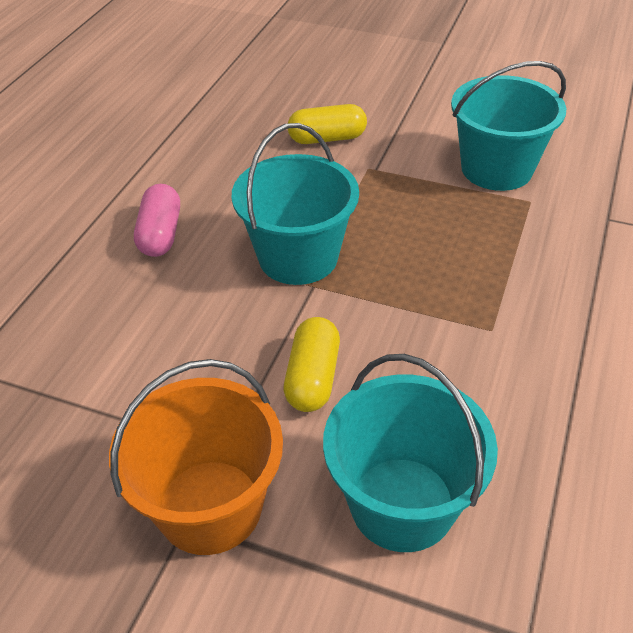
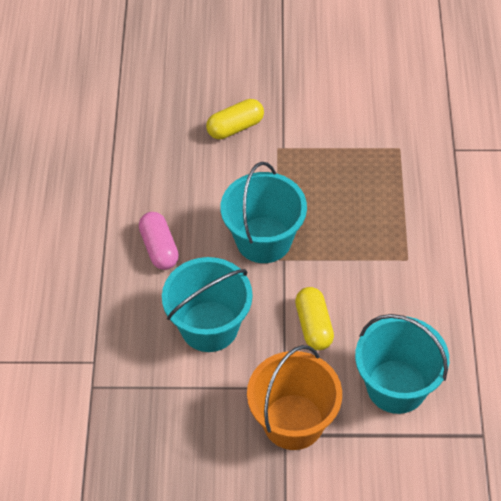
camera: 20 degrees left, 10 degrees up
turquoise bucket [451,61,566,191] -> turquoise bucket moved to [162,257,253,352]

